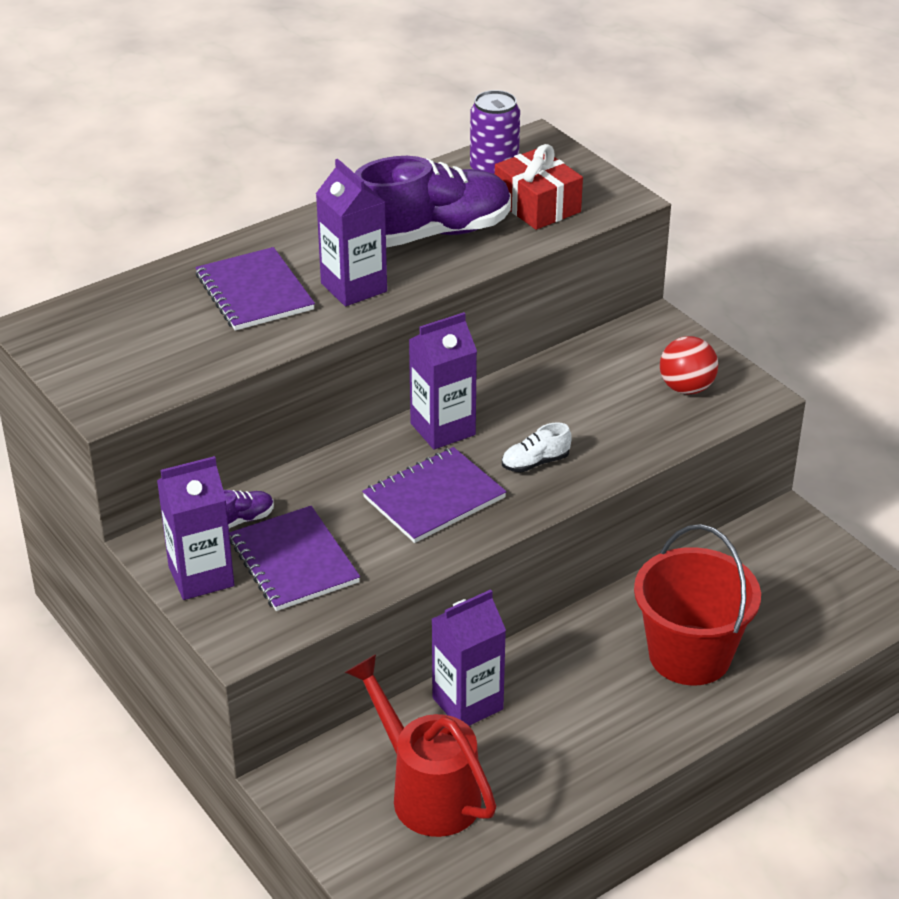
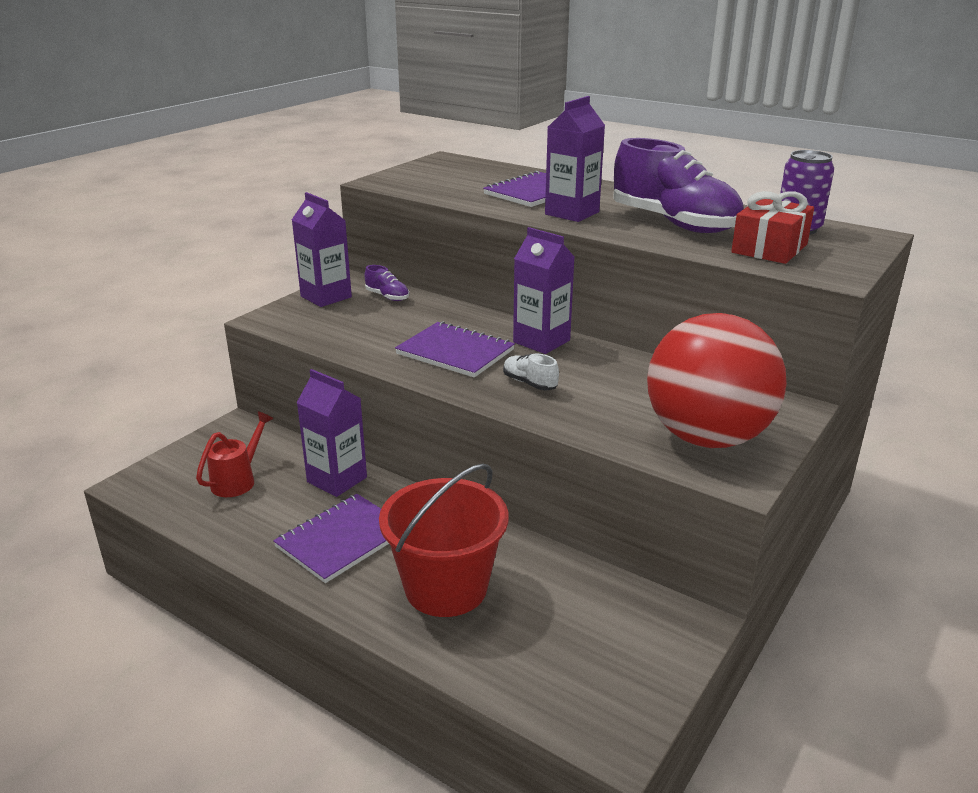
camera: 70 degrees right, 10 degrees down
purple notebook [229,506,360,611] -> purple notebook moved to [273,494,389,583]
red watering can [345,654,496,837] -> red watering can [196,411,273,497], size x0.62
red ball [660,336,718,394] -> red ball [647,313,787,448], size x2.12

